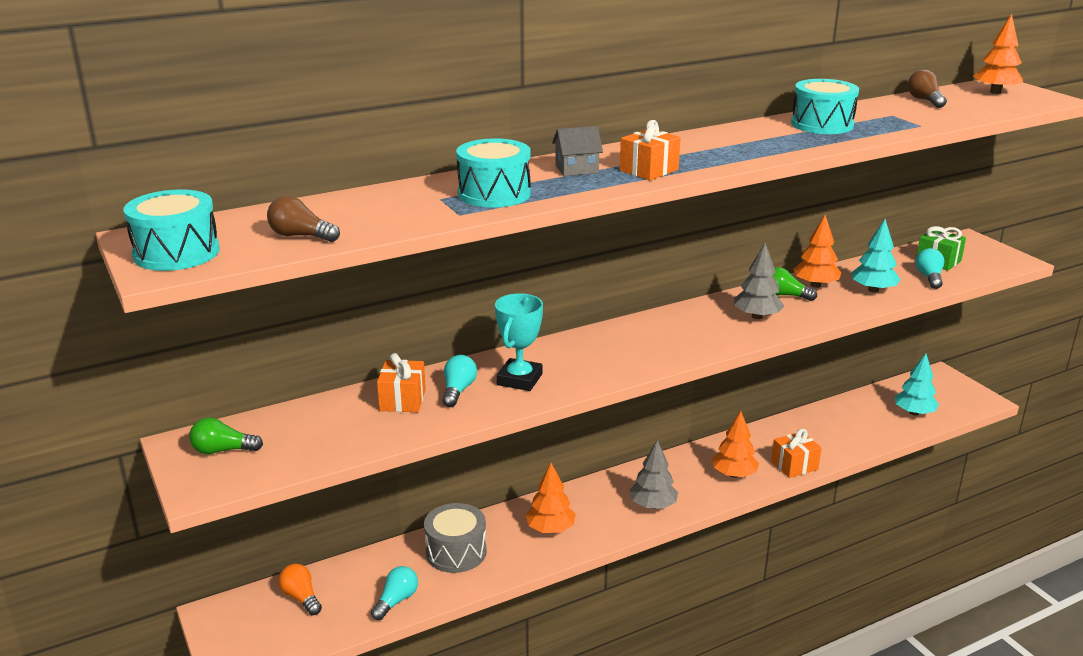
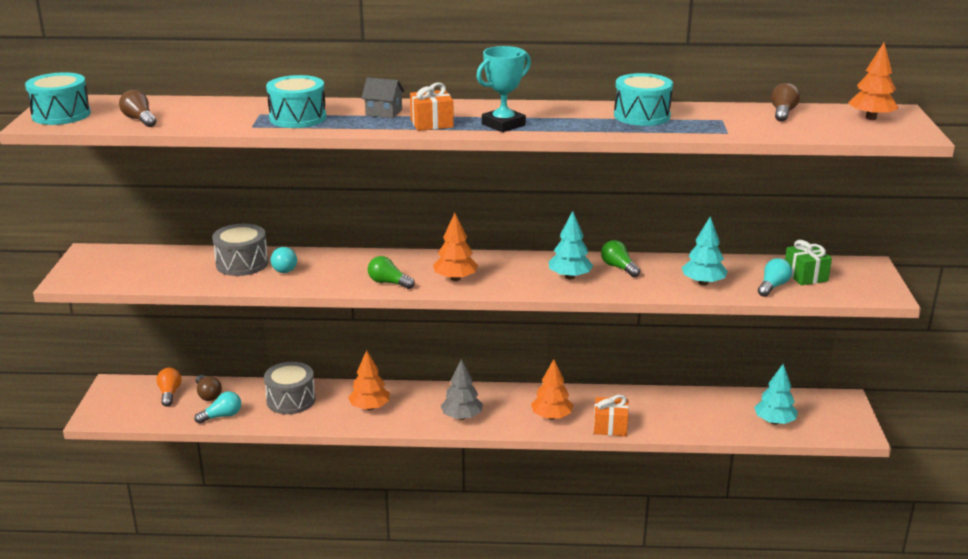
camera: 30 degrees right, 0 degrees up
green light bulb [189,417,263,454] -> green light bulb moved to [368,256,415,289]
orange gift [377,353,426,412] -> grey drum [212,224,268,276]
turquoise light bulb [442,355,477,407] -> turquoise light bulb turned 120 degrees clockwise [271,247,297,273]
turquoise trophy [495,293,543,391] -> turquoise trophy moved to [476,46,531,132]
grey tree [734,243,784,319] -> turquoise tree [549,211,594,279]
orange tree [793,215,841,288] -> orange tree moved to [433,213,478,281]
none -> brown light bulb [196,375,222,401]

